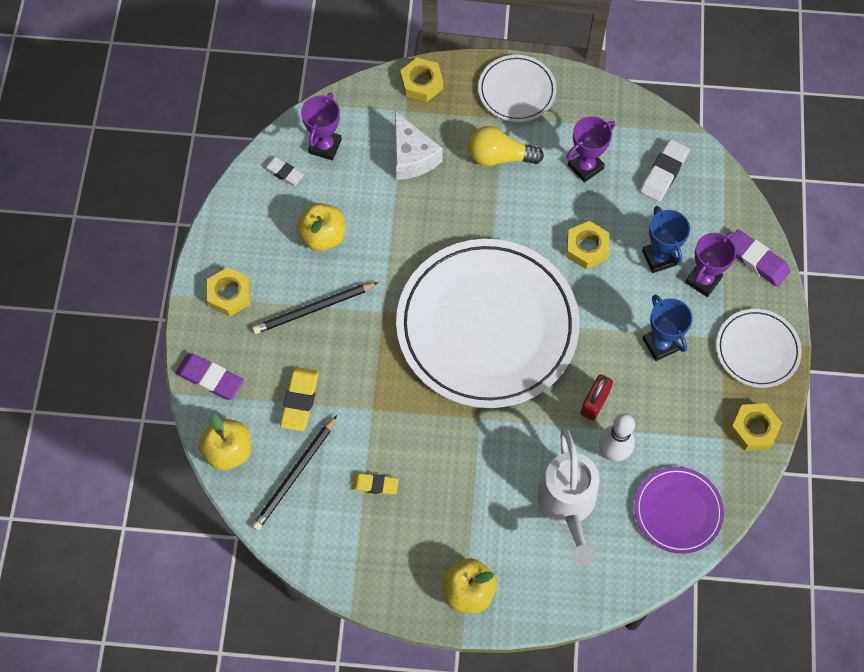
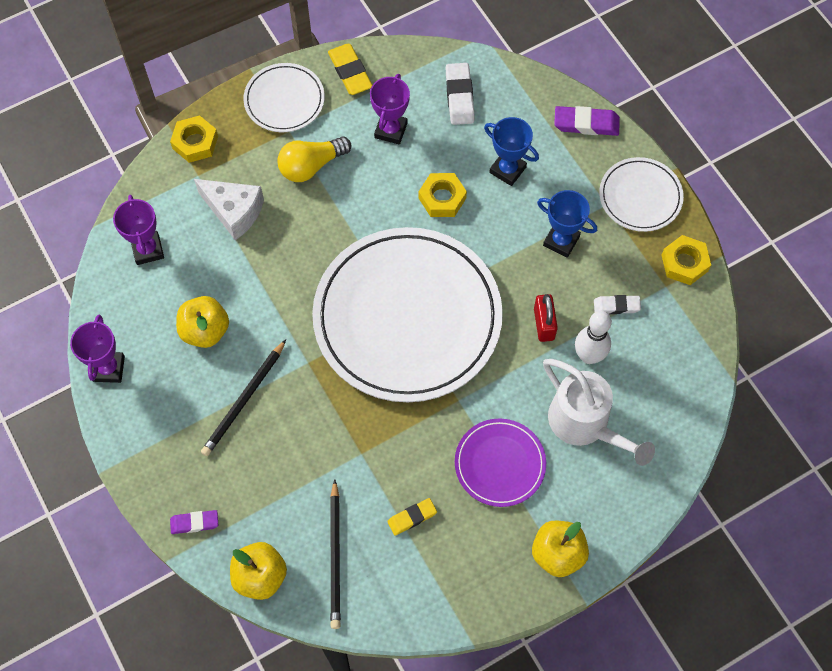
camera: 35 degrees left, 0 degrees up
purple eraser [175,354,244,400] -> purple eraser [170,510,218,534], size x0.65
yellow nut [207,267,251,317] -> none
white eraser [263,157,304,186] -> white eraser moved to [594,295,641,314]
yellow eraser [280,367,319,431] -> yellow eraser moved to [328,44,372,95]
purple plate [634,467,724,554] -> purple plate moved to [455,419,546,507]
purple trophy [685,232,736,297] -> purple trophy moved to [70,314,125,383]

